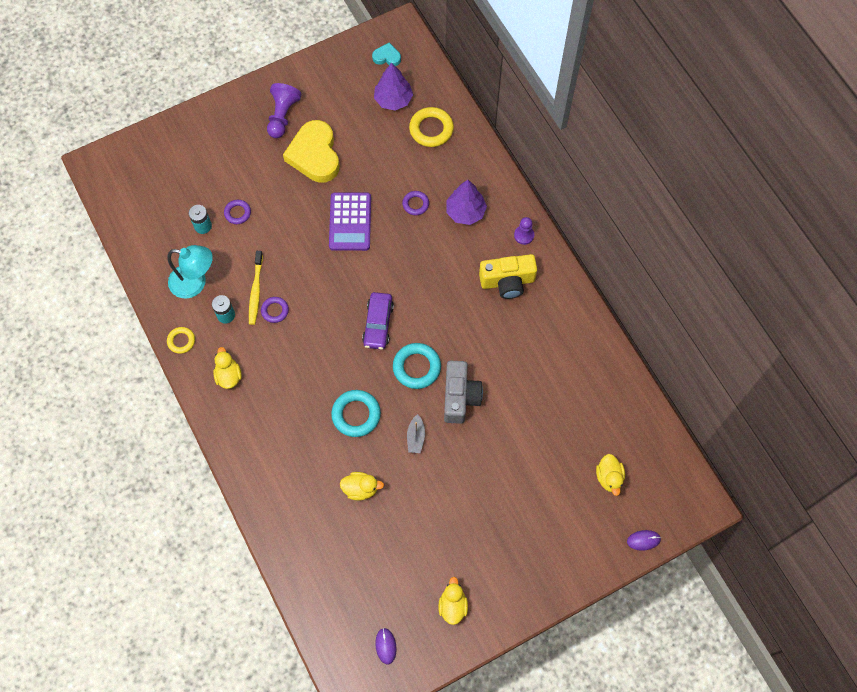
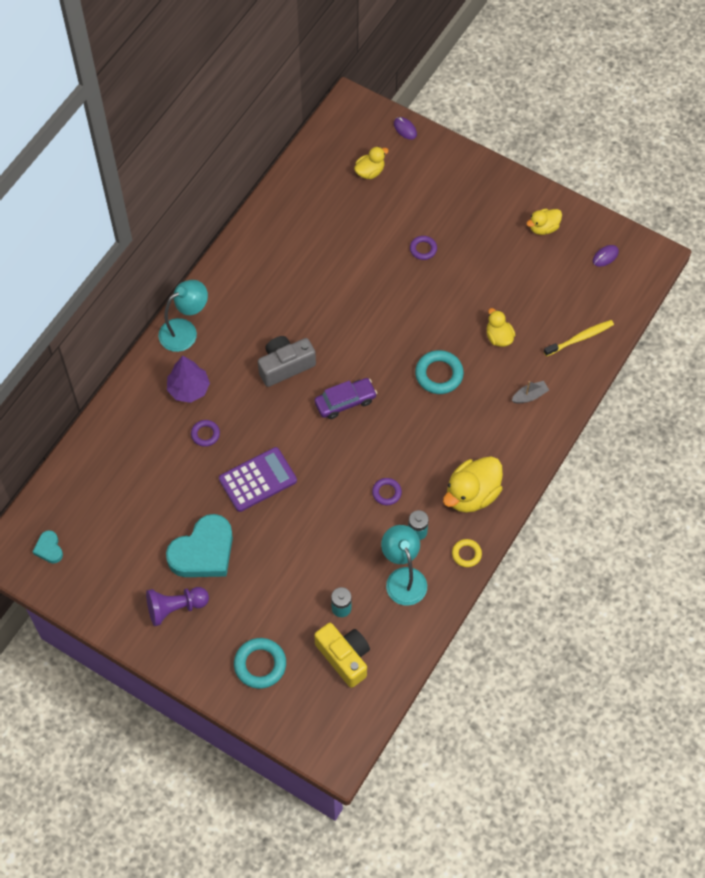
camera: 120 degrees left, 5 degrees down
yellow duck [213,347,242,389] -> yellow duck [443,456,503,513], size x1.75
purple ring [224,200,251,224] -> purple ring moved to [410,236,437,260]
yellow toothbrush [249,251,263,325] -> yellow toothbrush moved to [544,320,614,357]
yellow heart [283,120,339,183] -> turquoise heart [166,514,233,577]
purple tree [374,63,413,111] -> none
turquoise ring [393,343,441,389] -> turquoise ring moved to [234,638,286,689]
grey boat [407,414,425,453] -> grey boat moved to [512,381,549,404]
yellow ring [409,107,454,147] -> none
grey camera [444,361,483,424] -> grey camera moved to [258,336,316,387]
yellow camera [479,254,537,299] -> yellow camera moved to [314,623,370,688]
purple pawn [514,217,534,245] -> turquoise lamp [158,280,208,352]

